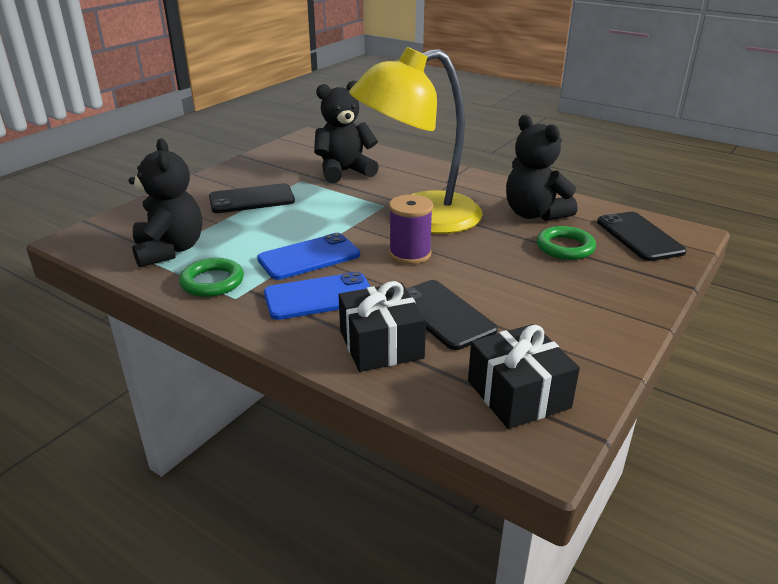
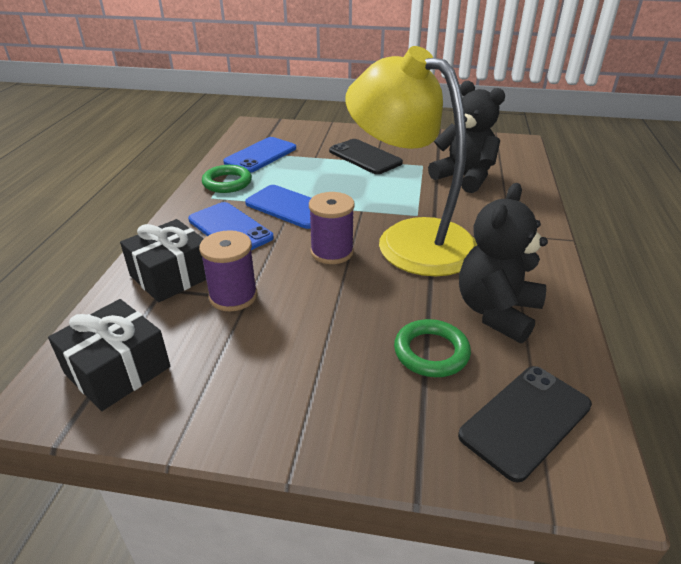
camera: 65 degrees right, 5 degrees up
black teddy bear [129,138,202,267] -> blue phone [223,137,296,173]
black phone [406,280,498,350] -> purple spool [199,230,257,312]

